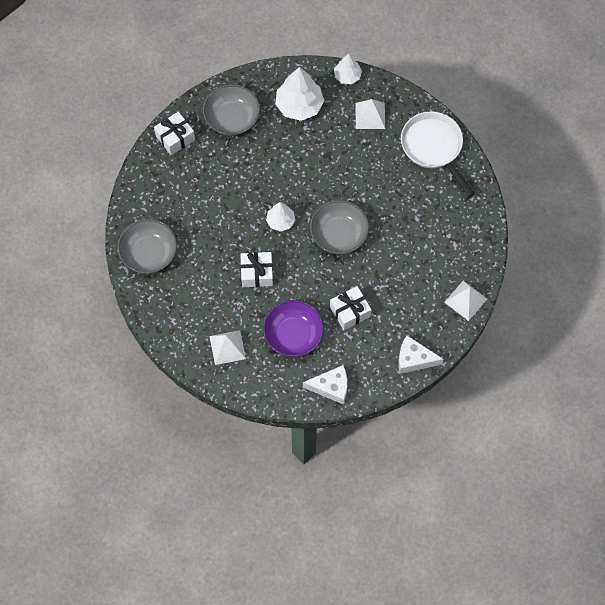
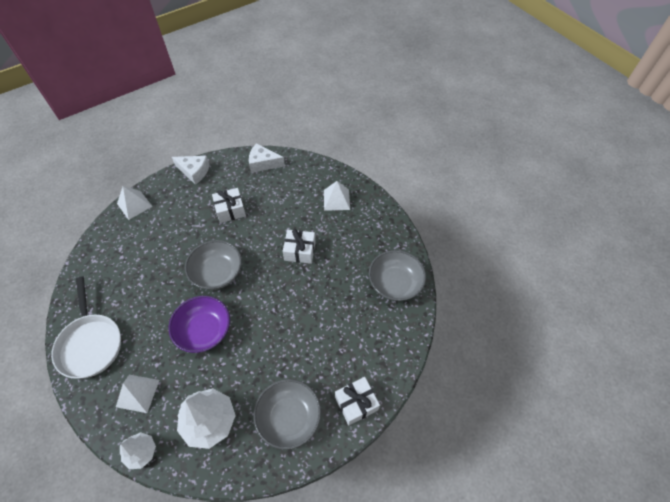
camera: 170 degrees left, 10 degrees down
purple bowl [263,300,324,357] -> purple bowl moved to [169,296,230,353]
white tree [266,202,295,232] -> none

